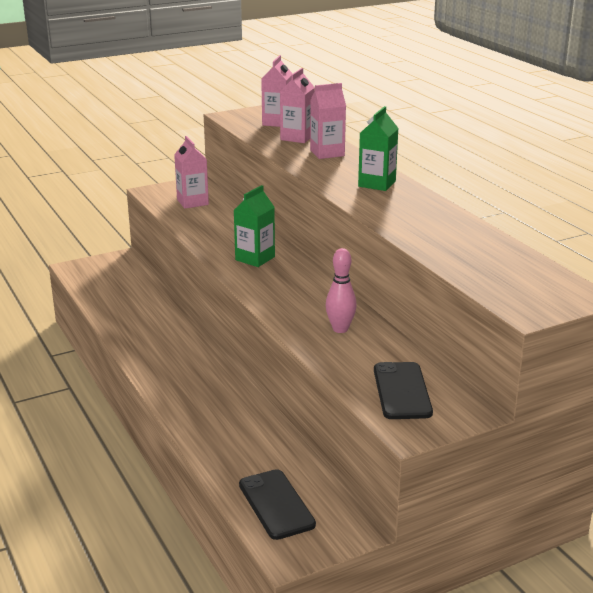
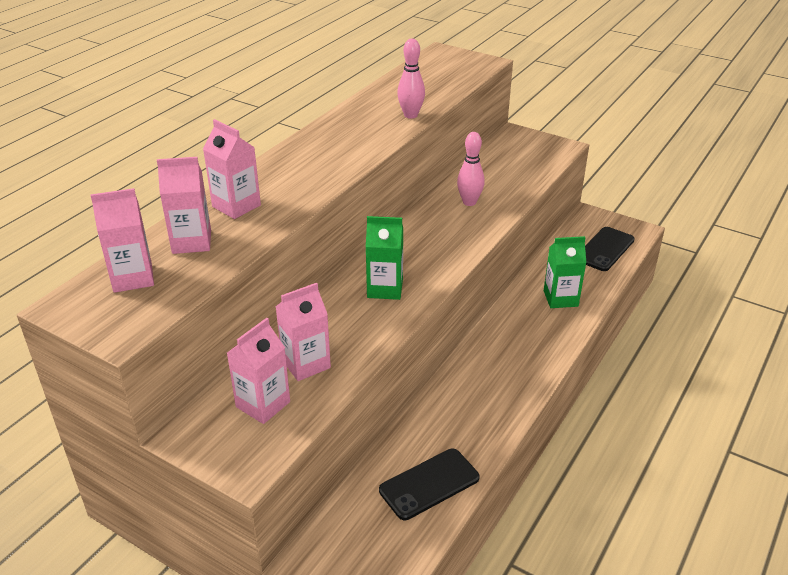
camera: 120 degrees left, 10 degrees up
green carton [358,106,399,191] -> green carton moved to [544,236,586,308]
black phone [374,362,433,419] -> black phone moved to [379,449,480,520]
none -> pink carton [276,283,331,381]
none -> pink bowling pin [397,39,425,119]

